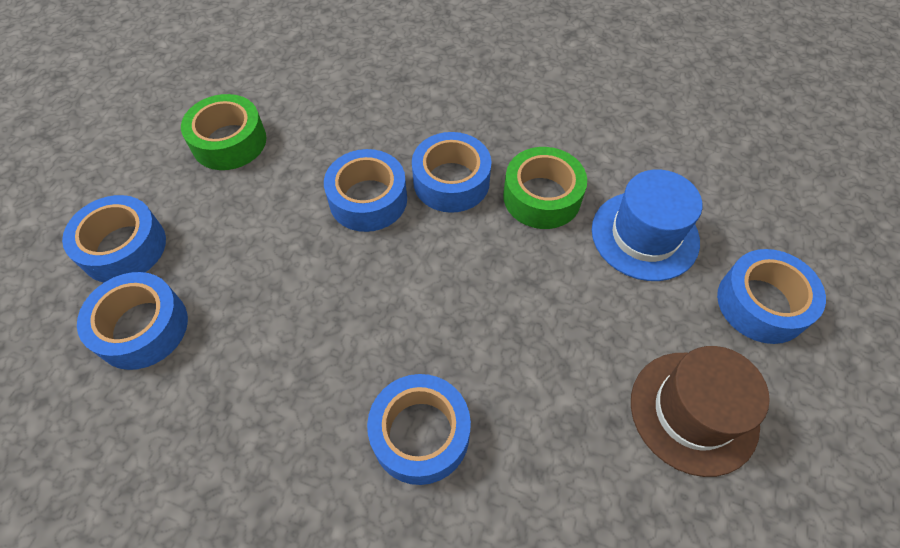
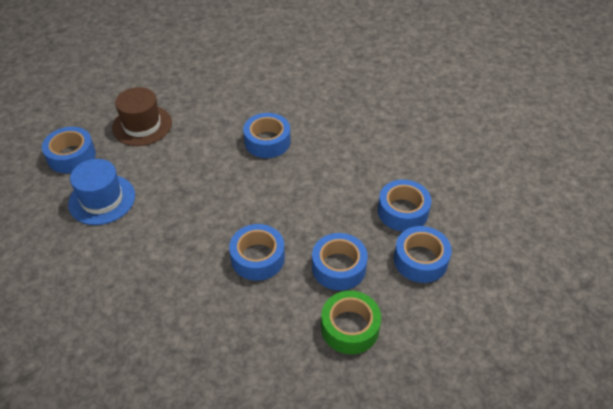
camera: 165 degrees left, 10 degrees down
blue tape [412,132,492,213] -> blue tape moved to [312,233,368,291]
green tape [503,147,587,229] -> none

